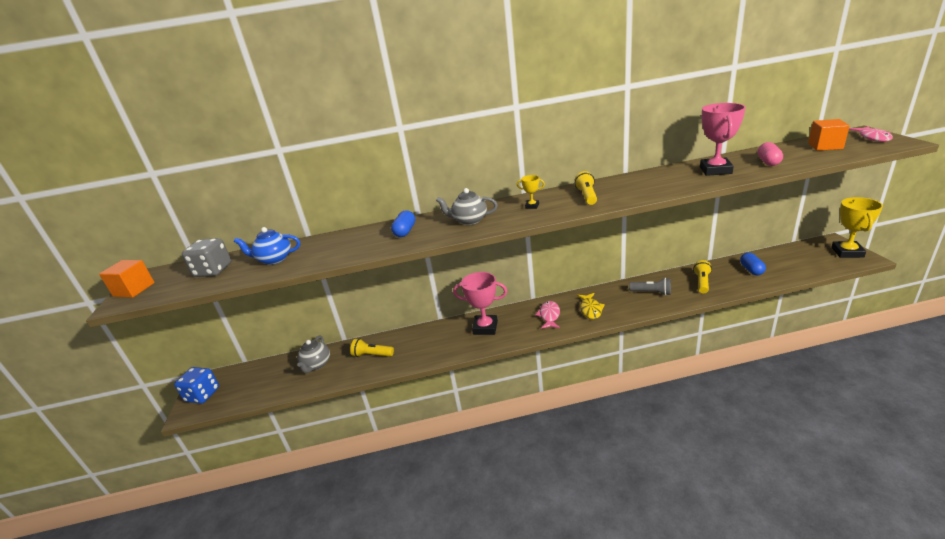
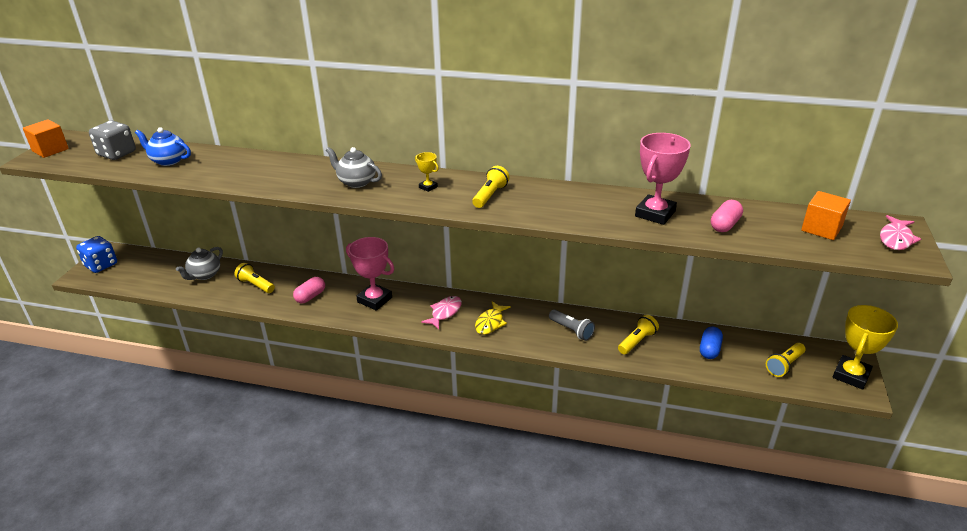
camera: 20 degrees right, 5 degrees up
blue capsule [391,210,415,237] -> none
none -> pink capsule [293,277,325,303]
none -> yellow flashlight [766,343,806,377]

